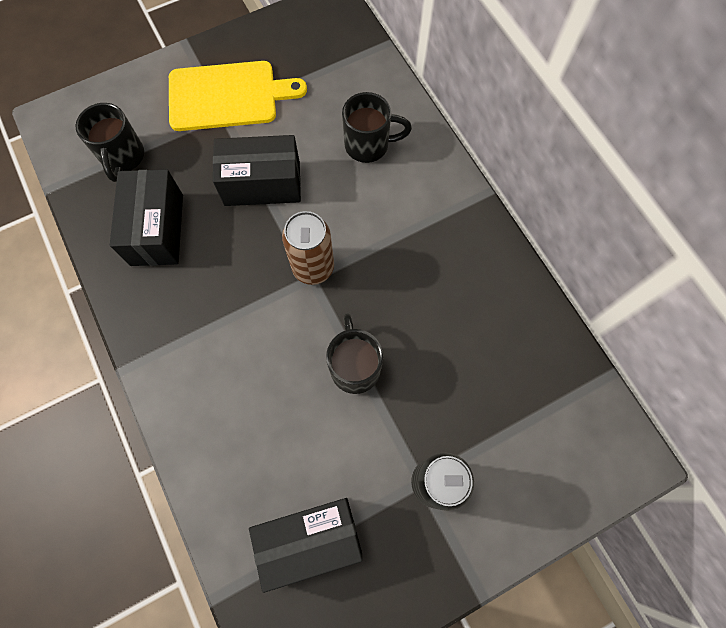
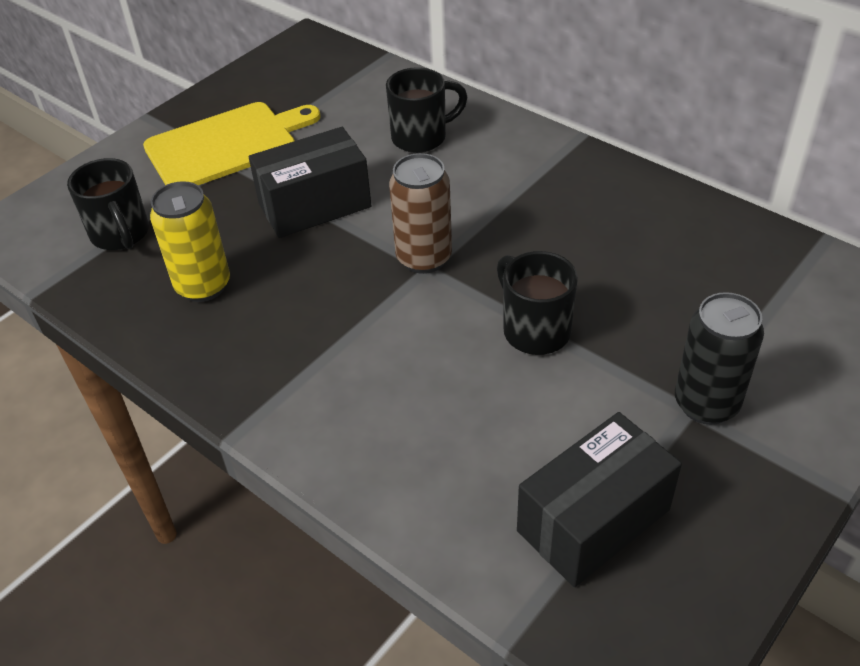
camera: 20 degrees left, 25 degrees down
black box [110,169,183,266] -> yellow can [150,181,230,302]

